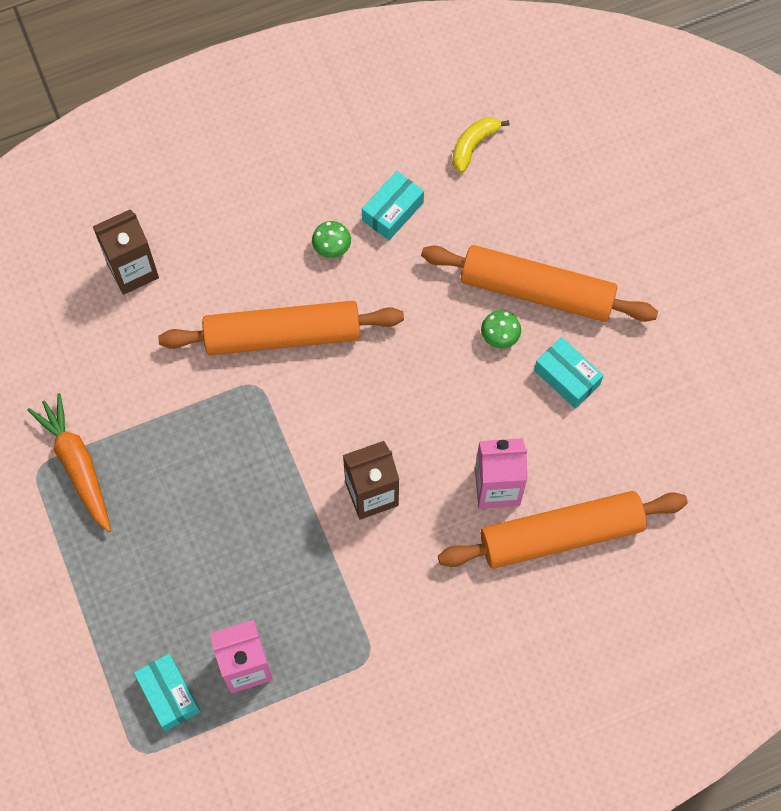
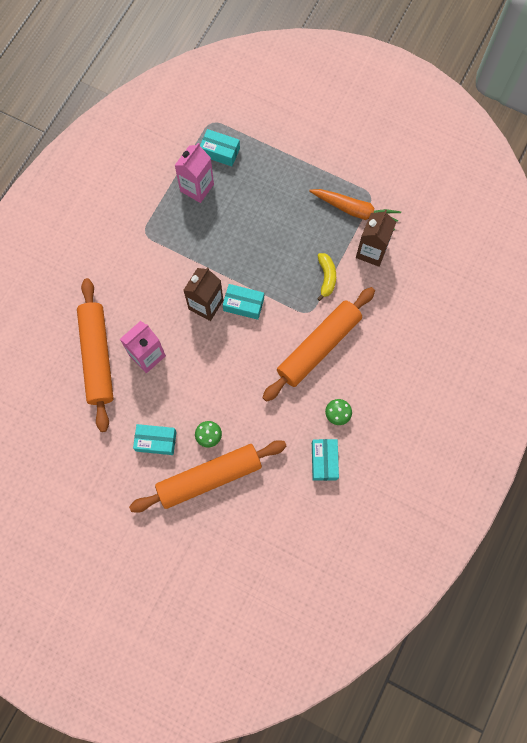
camera: 140 degrees right, 5 degrees up
brown carton [93,209,159,295] -> brown carton moved to [356,210,396,267]
orange rolling pin [438,491,688,568] -> orange rolling pin turned 45 degrees counterclockwise [77,278,114,432]
yellow banana [452,117,510,173] -> yellow banana moved to [317,253,336,301]
none -> turquoise box [223,284,264,320]

